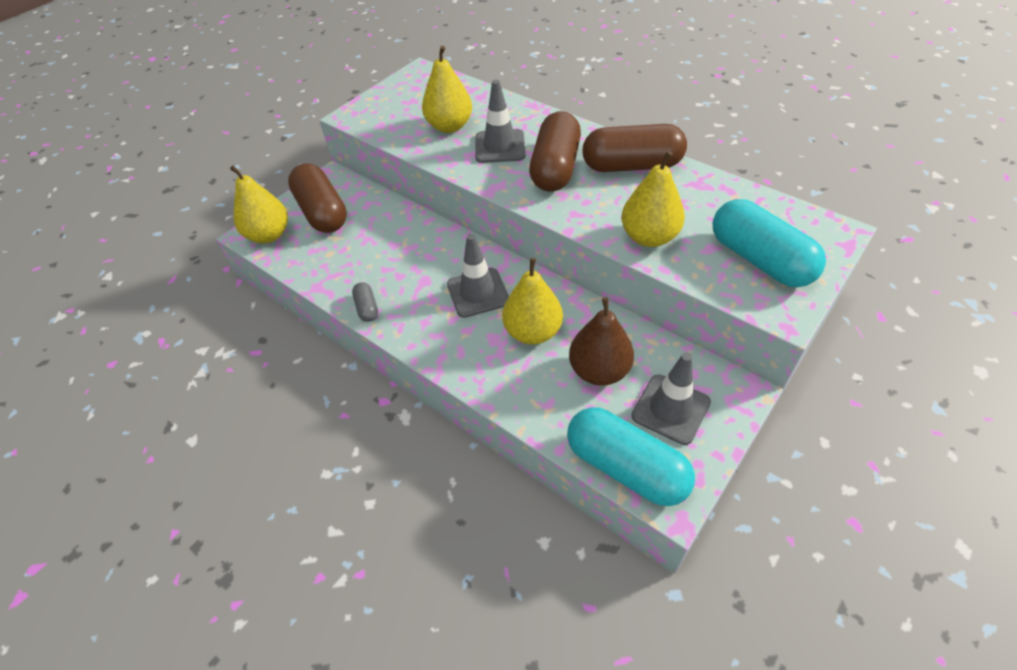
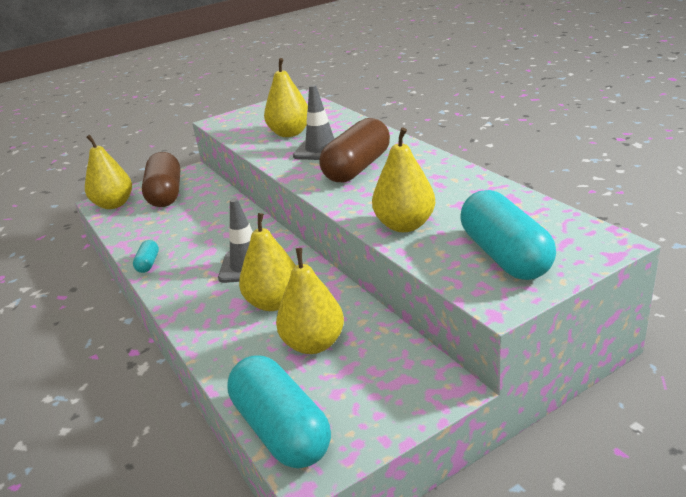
camera: 20 degrees right, 20 degrees down
grey capsule [352,282,378,322] -> turquoise capsule [133,240,159,273]
brown pear [569,297,634,386] -> yellow pear [276,248,344,354]
brown capsule [582,124,687,172] -> none
grey traffic cone [631,353,711,445] -> none

